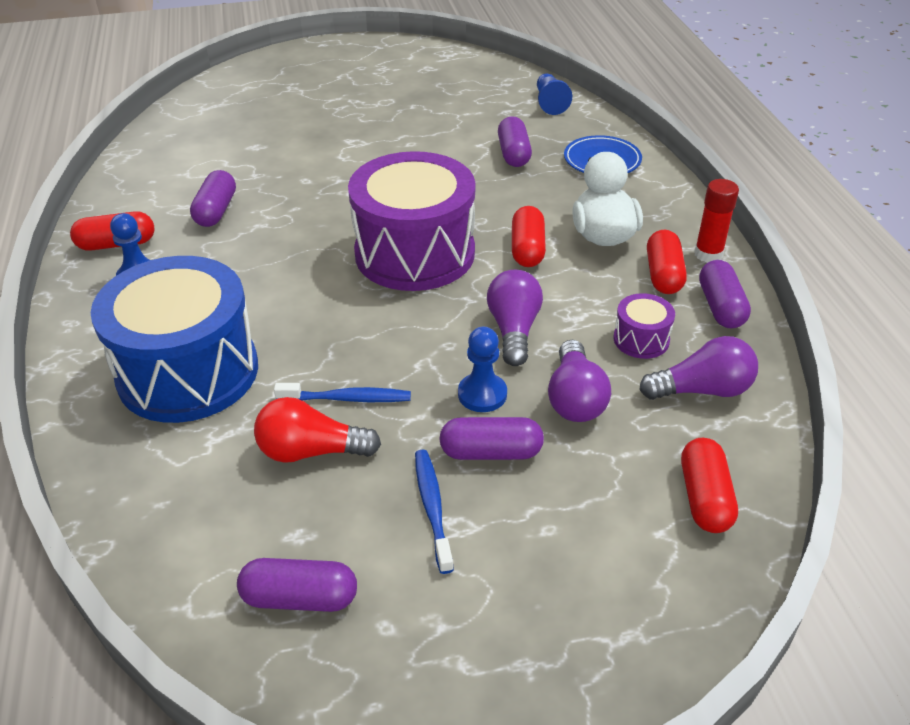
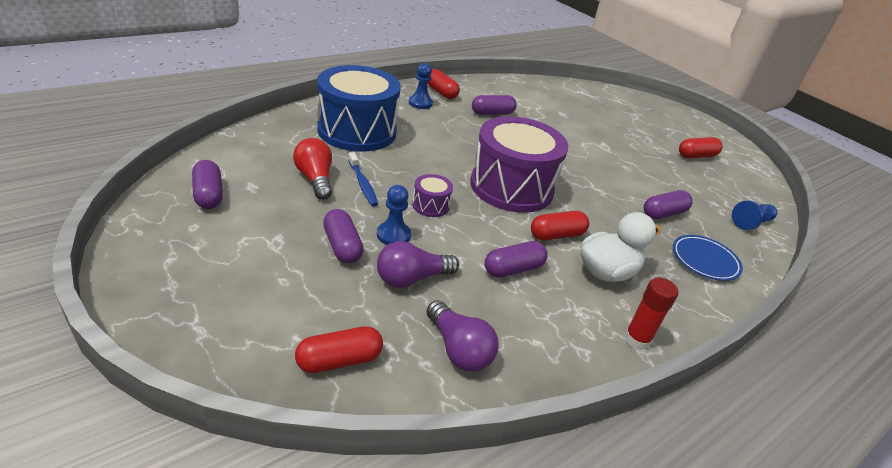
camera: 60 degrees right, 5 degrees down
blue toothbrush [415,450,454,574] -> none
purple light bulb [487,270,543,366] -> none
purple drum [614,293,675,359] -> purple drum moved to [412,174,453,217]
red capsule [647,230,687,294] -> red capsule moved to [679,137,722,158]
purple capsule [699,260,751,328] -> purple capsule moved to [485,241,548,278]

